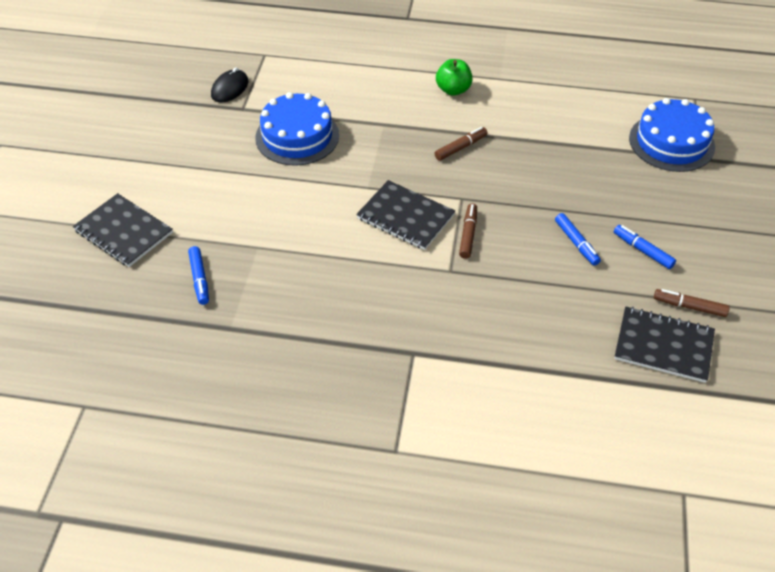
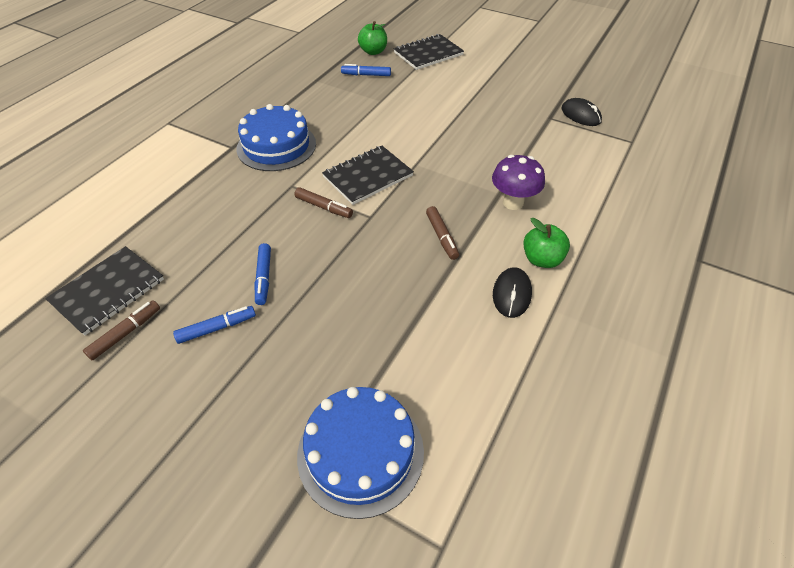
camera: 110 degrees right, 0 degrees up
blue cake [255,92,339,166] -> blue cake moved to [236,104,316,171]
blue marker [555,213,601,266] -> blue marker turned 90 degrees counterclockwise [255,243,271,305]
none -> green apple [358,21,387,55]
none -> purple mushroom [492,155,545,210]
none -> black mouse [493,267,532,318]

